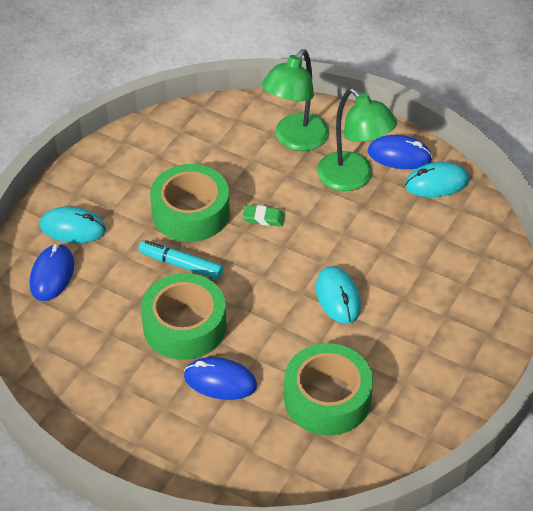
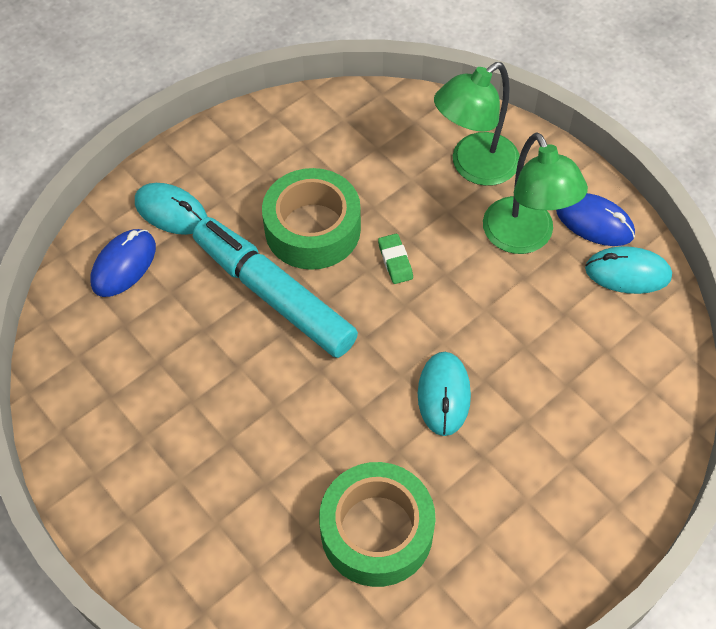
camera: 20 degrees right, 10 degrees up
turquoise marker [138,240,223,280] -> turquoise marker [193,217,358,358], size x1.85
green tape [141,273,226,360] -> none
blue mouse [184,357,257,400] -> none
green eraser [242,205,285,227] -> green eraser turned 45 degrees clockwise [378,234,413,284]

